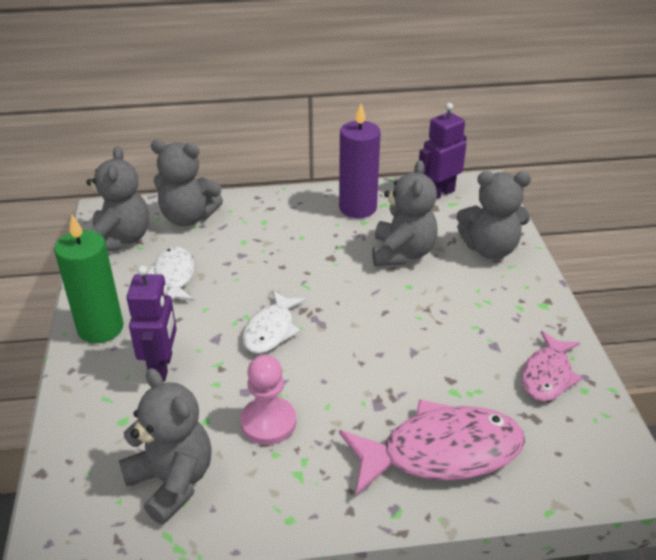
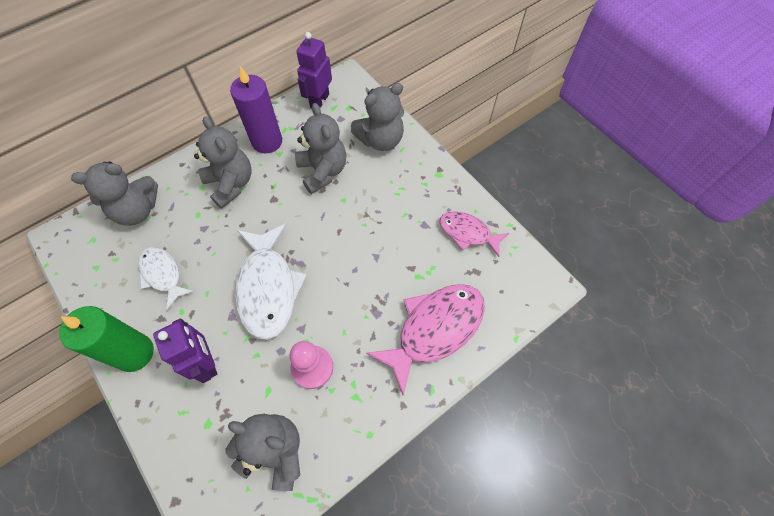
camera: 30 degrees left, 25 degrees up
grey teddy bear [87,147,149,252] -> grey teddy bear moved to [194,117,251,209]
white fish [242,290,307,354] -> white fish [235,223,307,340], size x1.69
pink fish [522,331,583,402] -> pink fish turned 120 degrees clockwise [439,211,509,257]

